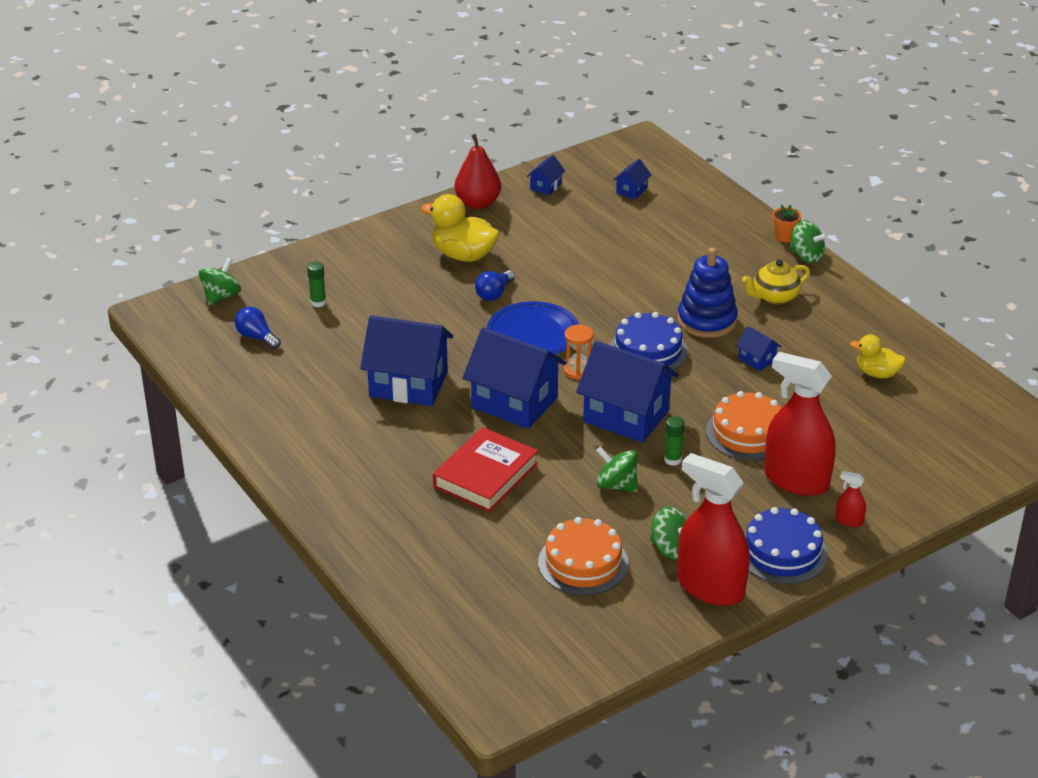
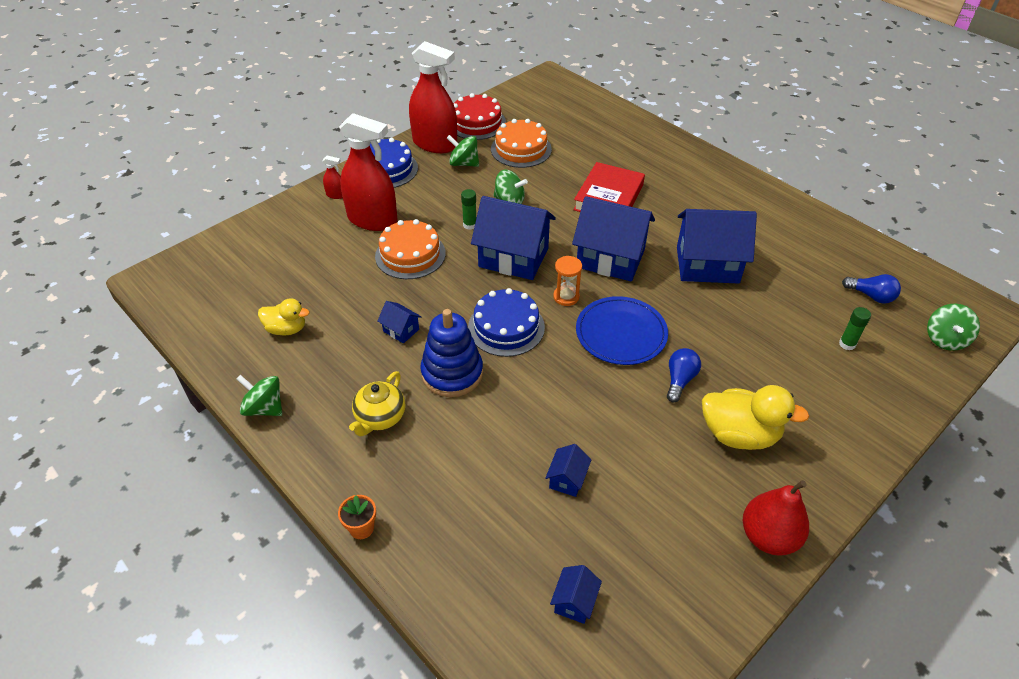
camera: 170 degrees right, 10 degrees up
blue house [527,155,565,195] -> blue house moved to [545,444,591,497]
yellow teapot [742,259,810,304] -> yellow teapot turned 150 degrees clockwise [349,371,405,437]
green spinning top [789,220,828,264] -> green spinning top moved to [237,375,282,416]
none -> red cake [454,93,506,140]

